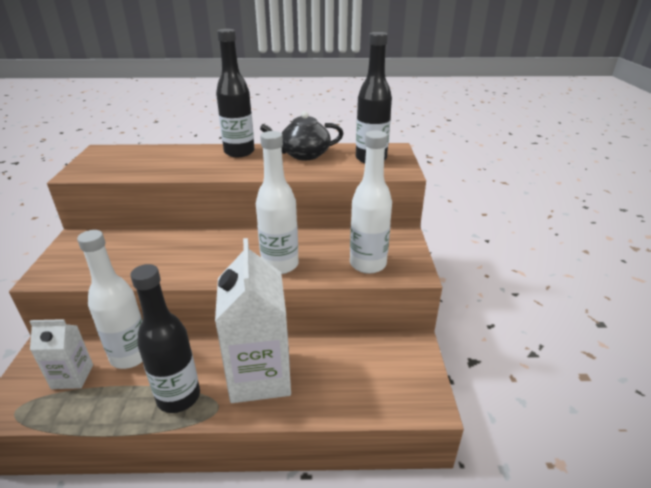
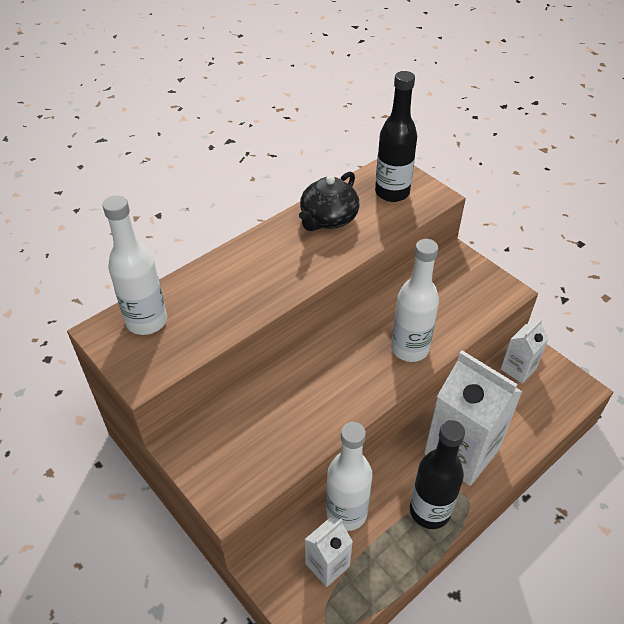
camera: 40 degrees left, 15 degrees up
black bottle [216,29,255,157] -> none
white bottle [350,130,392,274] -> white bottle moved to [103,195,167,335]
none -> white carton [501,319,549,384]

